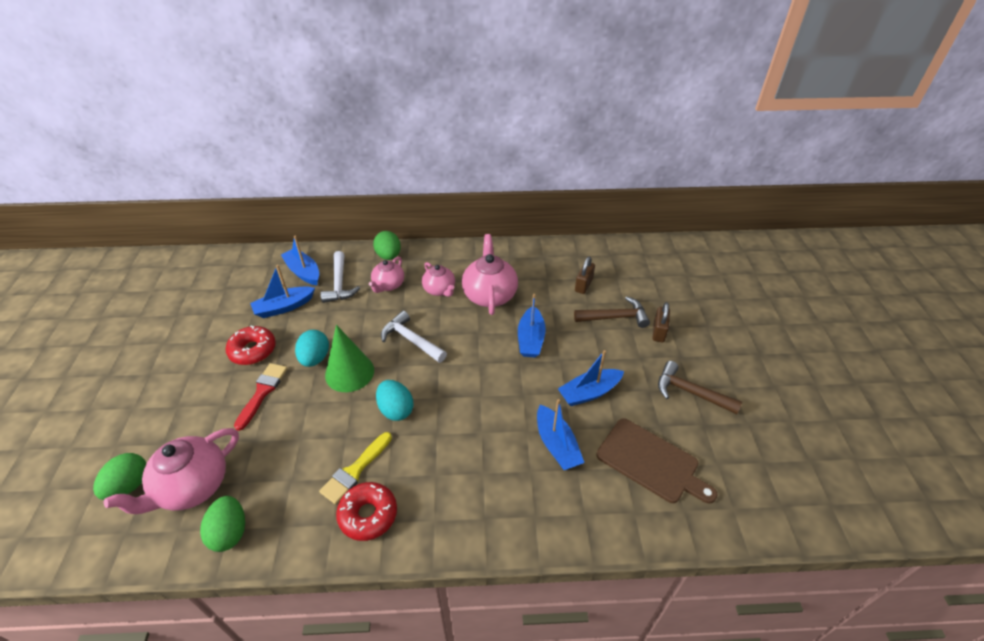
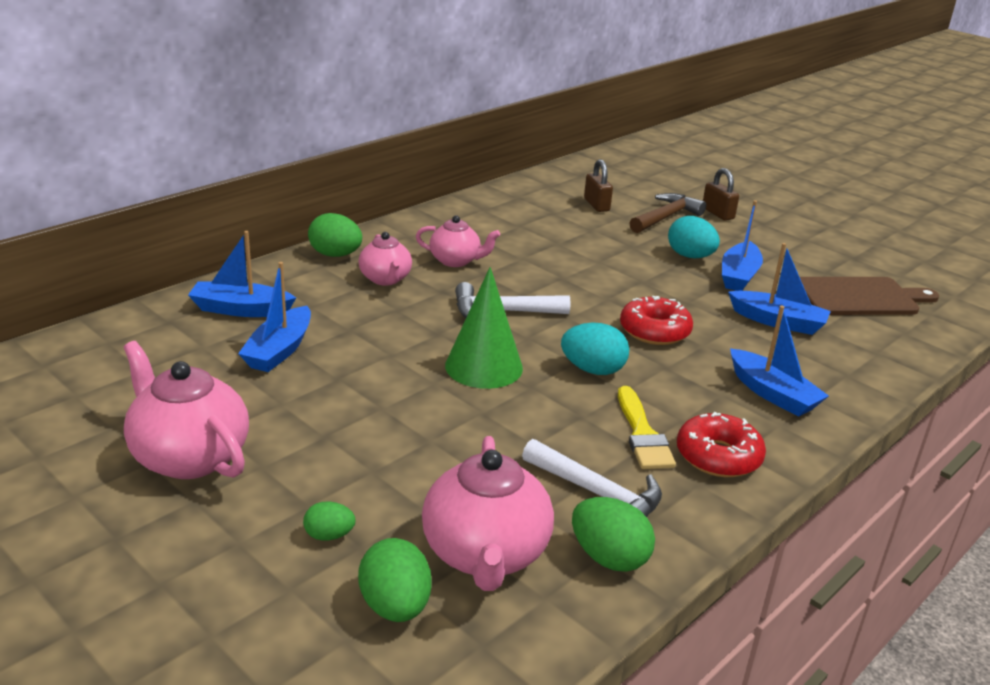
camera: 45 degrees left, 15 degrees down
red donut [226,326,276,365] -> red donut moved to [620,296,693,345]
red brush [234,363,288,431] -> none
turquoise egg [295,330,329,367] -> turquoise egg moved to [668,216,720,258]
white hammer [321,251,360,303] -> white hammer moved to [522,439,662,517]
pink teapot [462,234,518,315] -> pink teapot moved to [124,341,249,479]
blue boat [518,294,546,357] -> blue boat moved to [730,306,829,417]
brown hammer [658,361,742,414] -> none
none -> green egg [303,502,356,541]

